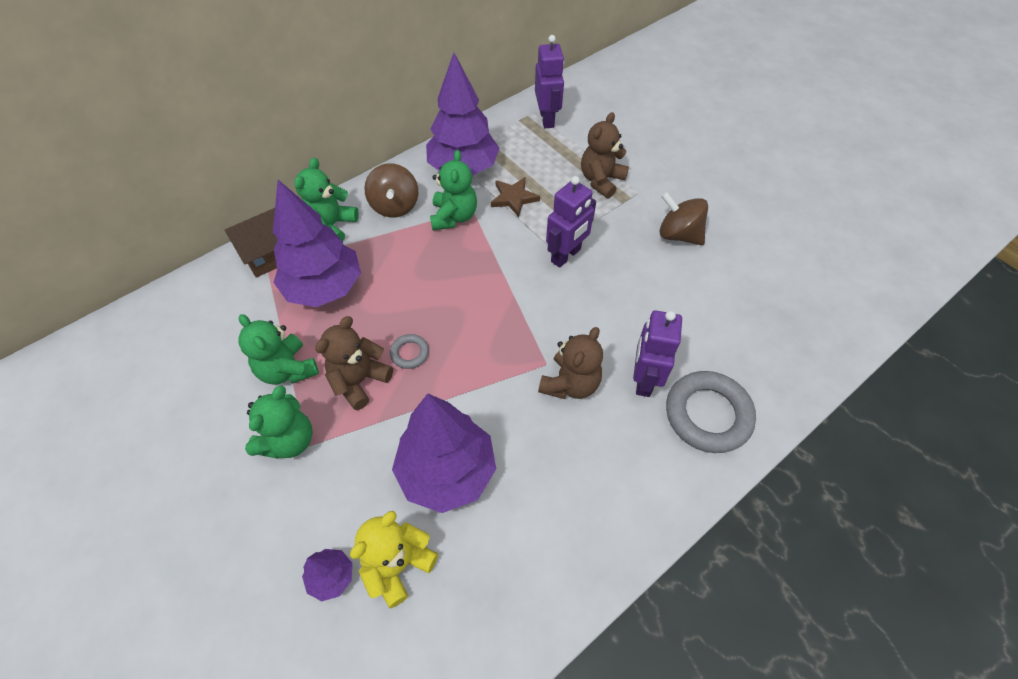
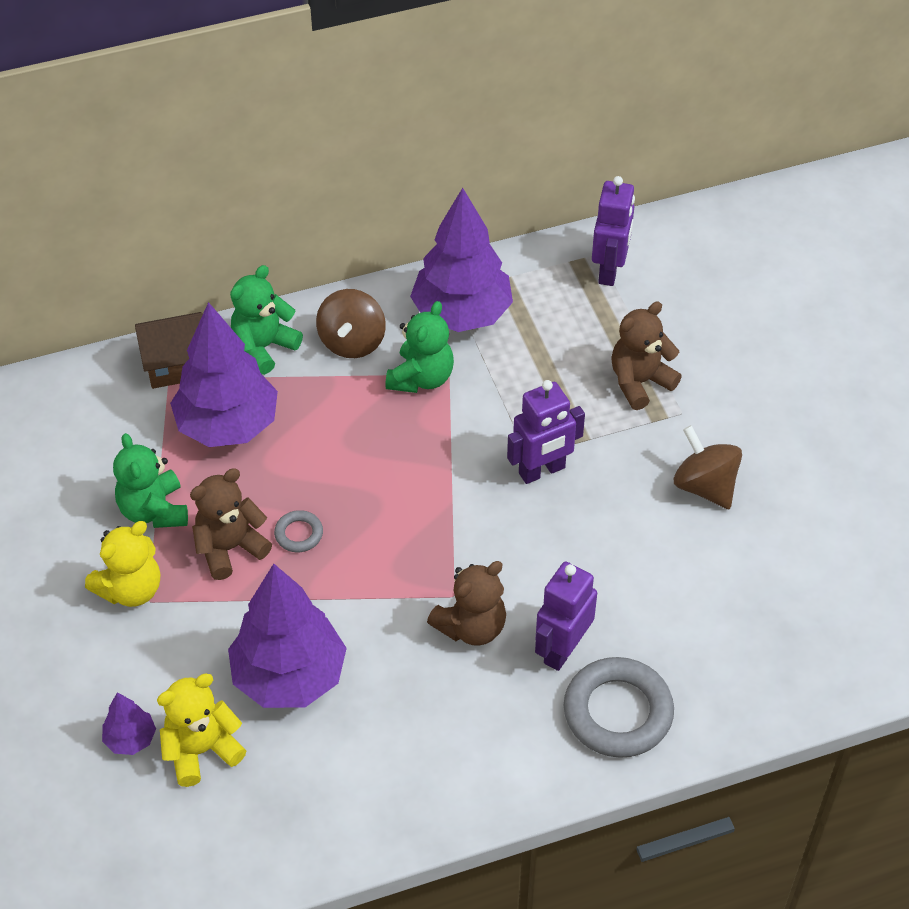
camera: 20 degrees right, 5 degrees down
green teddy bear [245,385,313,459] -> yellow teddy bear [85,521,160,607]
brown star [491,177,540,217] -> none

